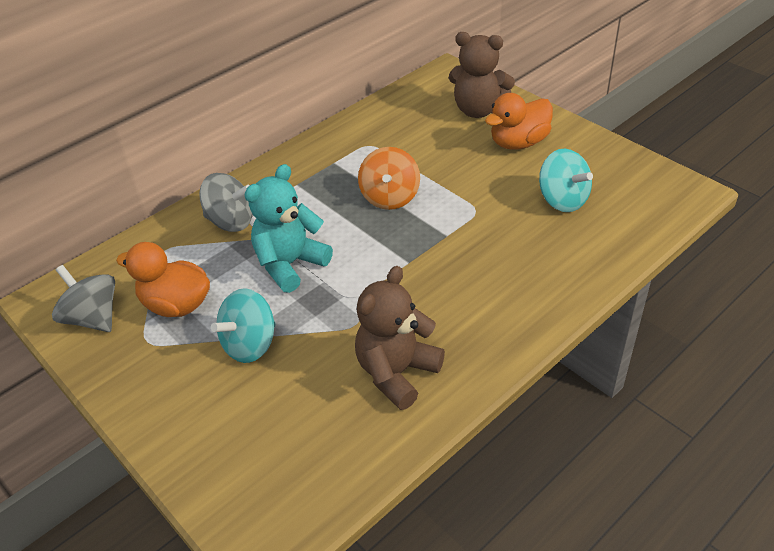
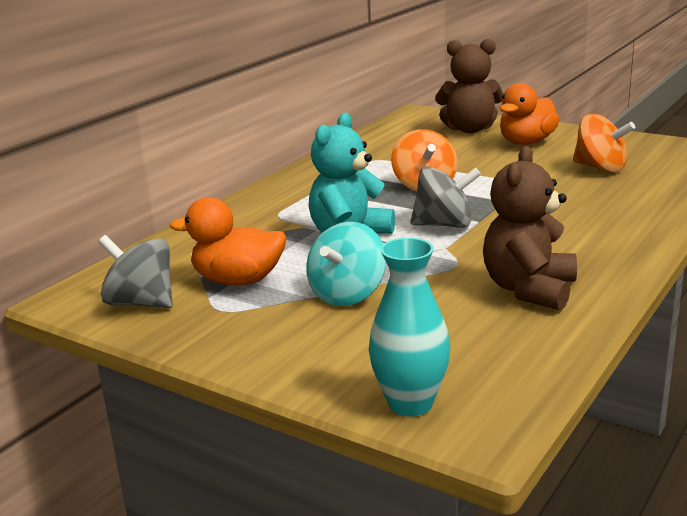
camera: 15 degrees left, 20 degrees down
grey spinning top [199,173,253,232] -> grey spinning top moved to [410,166,481,228]
turquoise spinning top [539,149,593,212] -> orange spinning top [573,114,635,173]
none -> turquoise vase [369,238,450,416]

